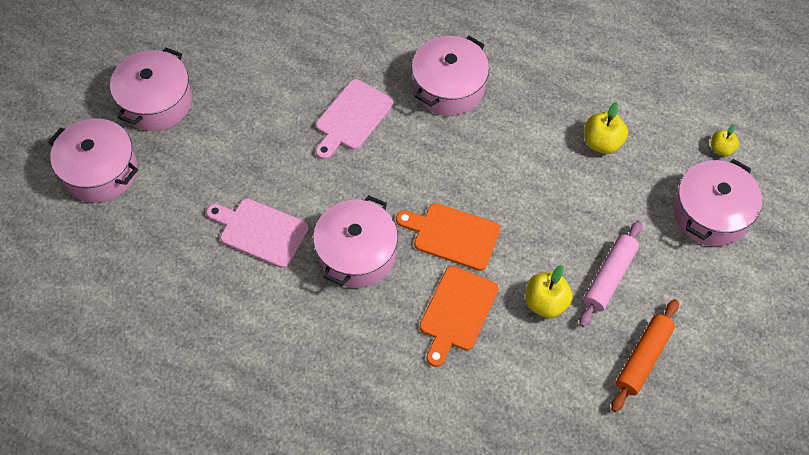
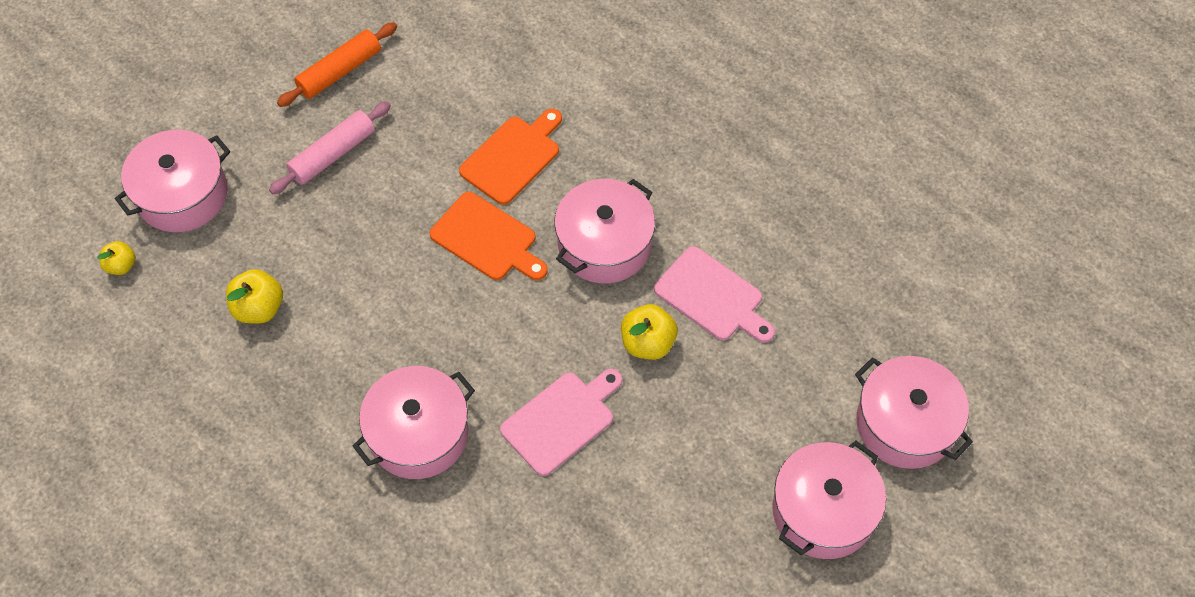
camera: 165 degrees left, 0 degrees up
yellow apple [525,265,573,318] -> yellow apple moved to [621,304,678,360]

